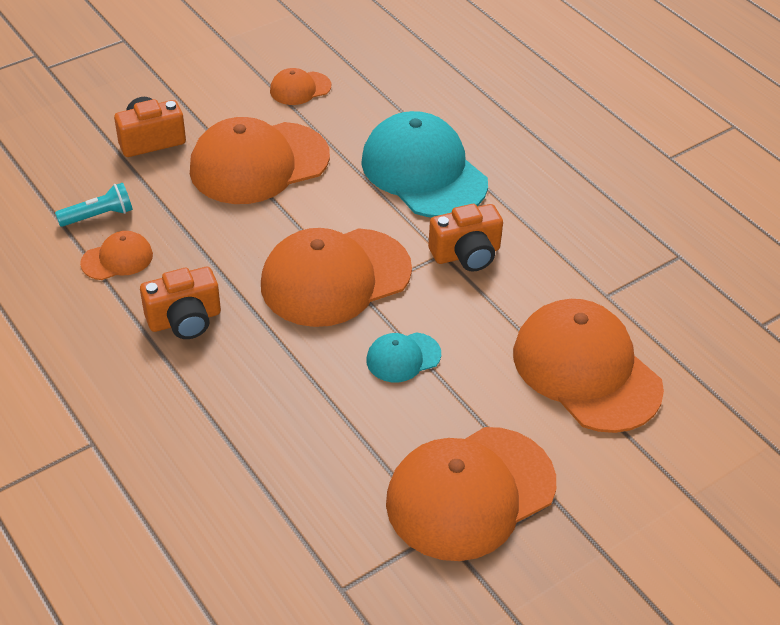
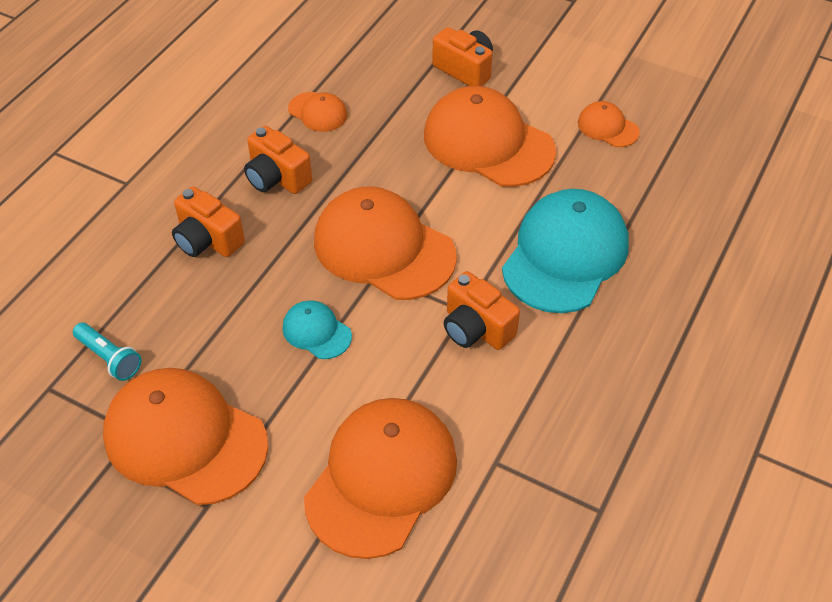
camera: 65 degrees right, 5 degrees up
turquoise flashlight [55,183,133,227] -> turquoise flashlight moved to [73,323,141,381]
none -> orange camera [172,186,245,257]

